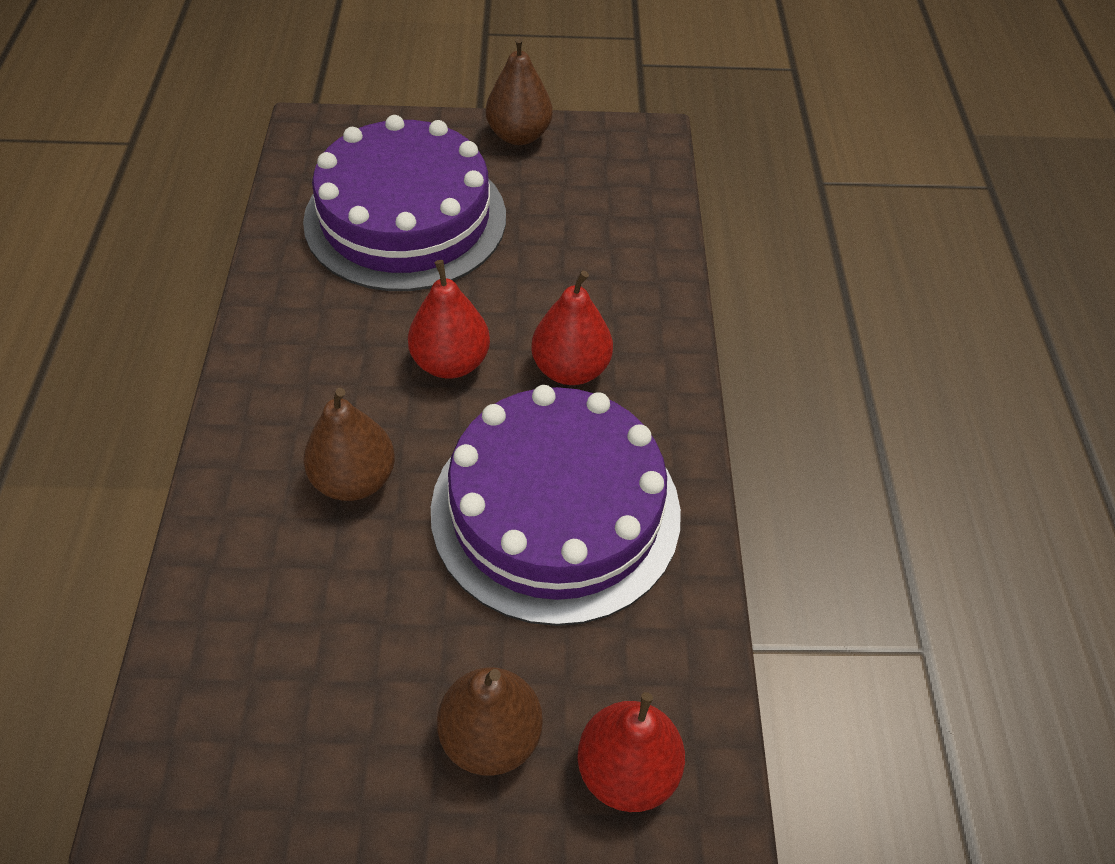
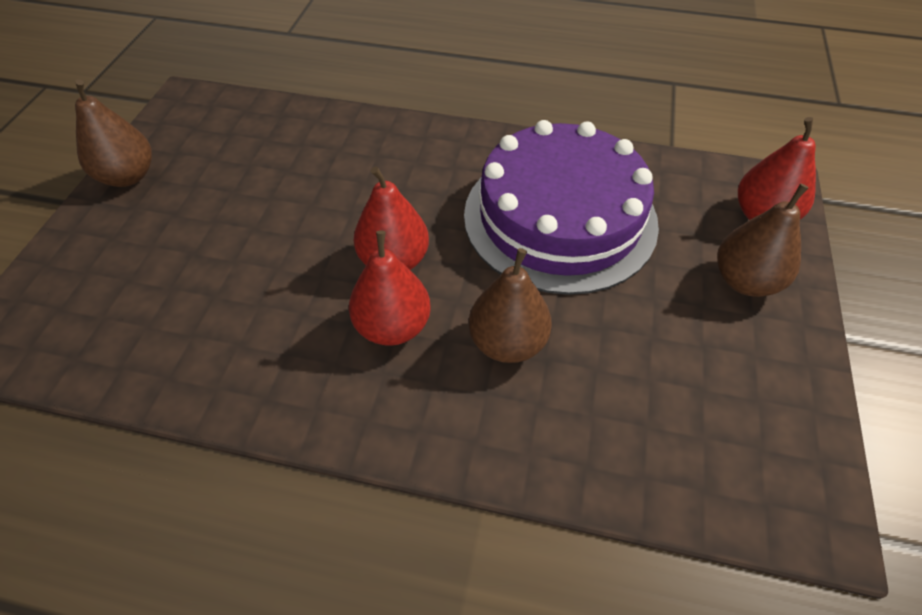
camera: 75 degrees left, 0 degrees up
purple cake [303,115,506,291] -> none
red pear [531,270,613,385] -> red pear moved to [349,230,431,346]

